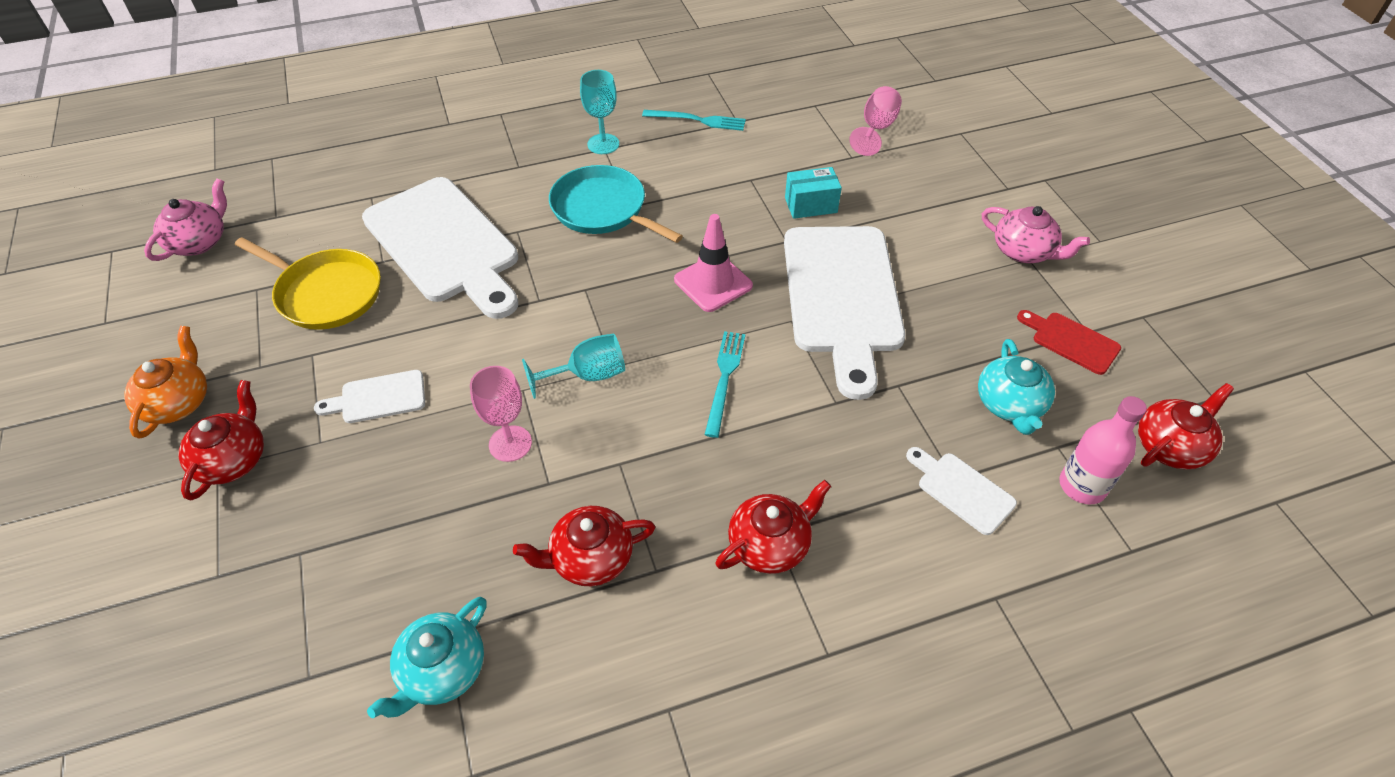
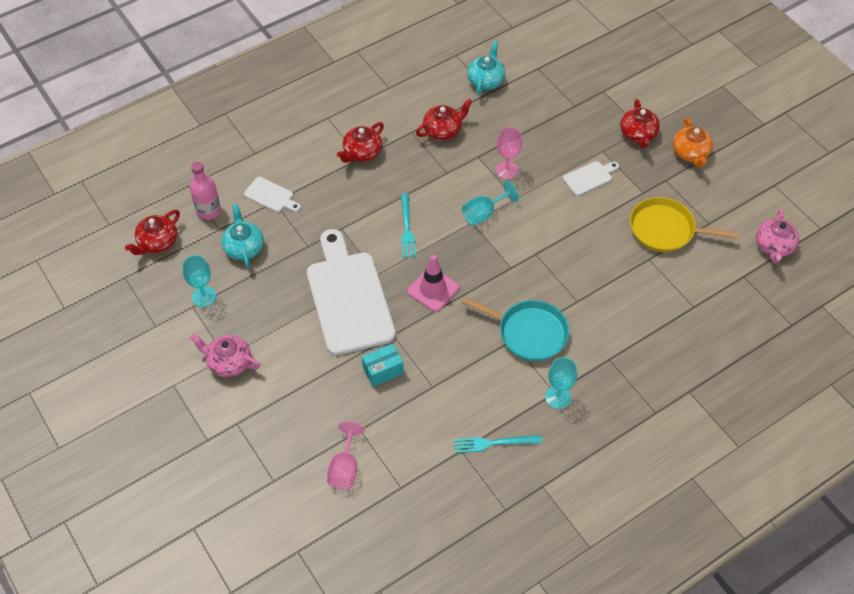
camera: 165 degrees right, 5 degrees up
white cutting board [362,177,518,319] -> none
red cutting board [1017,310,1121,375] -> turquoise goblet [182,255,216,307]

